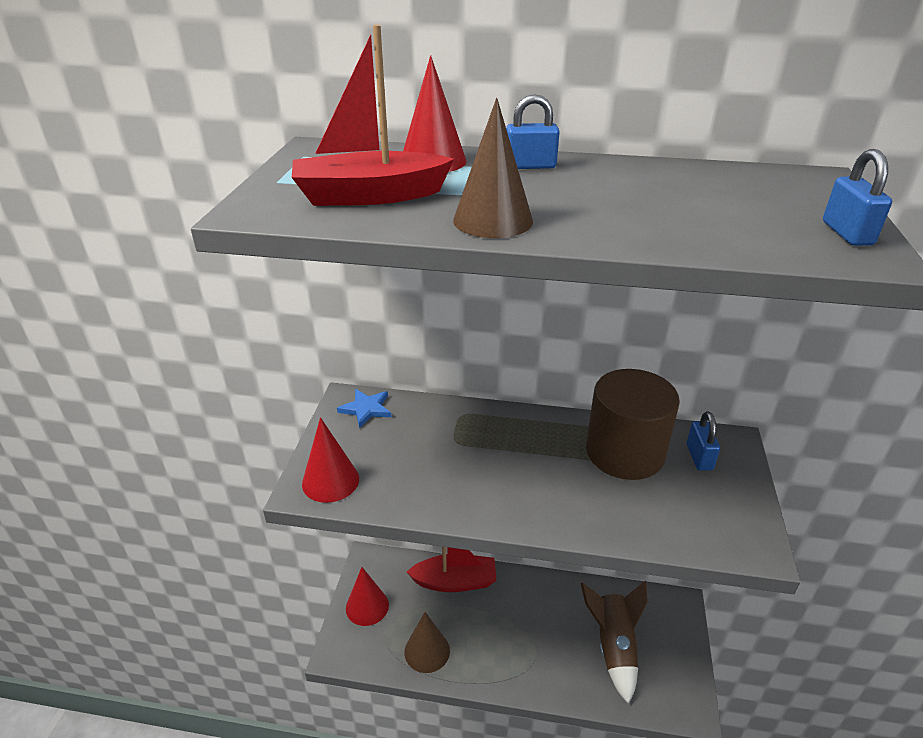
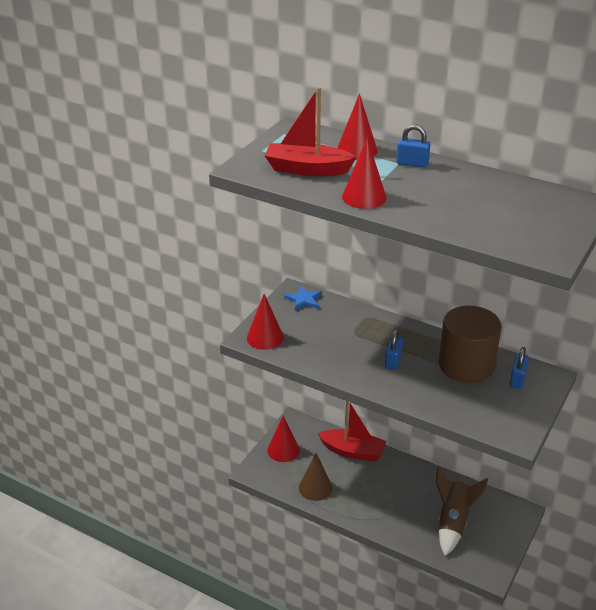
camera: 20 degrees right, 0 degrees up
brown cone [453,98,533,238] -> red cone [342,138,387,209]
blue padlock [823,149,892,246] -> blue padlock moved to [385,329,403,370]

